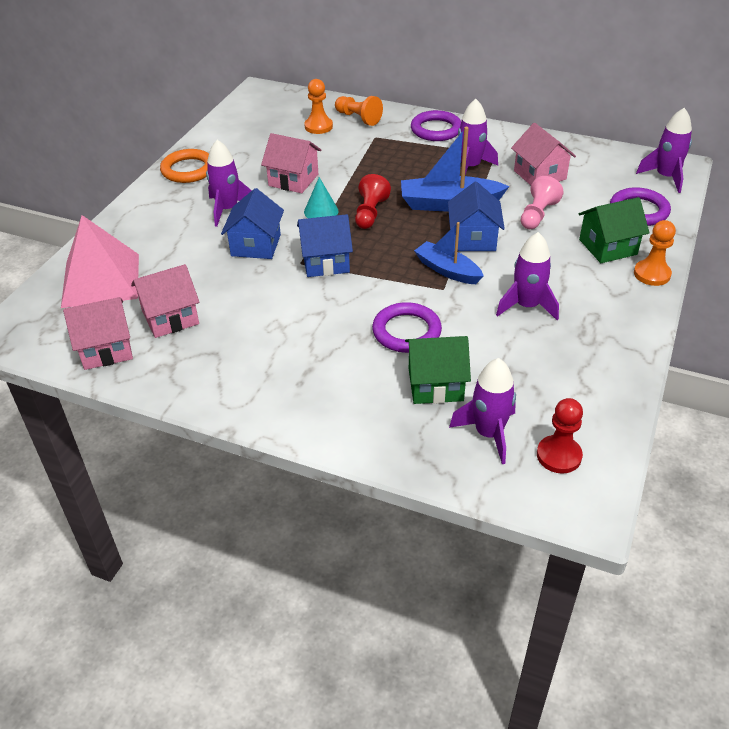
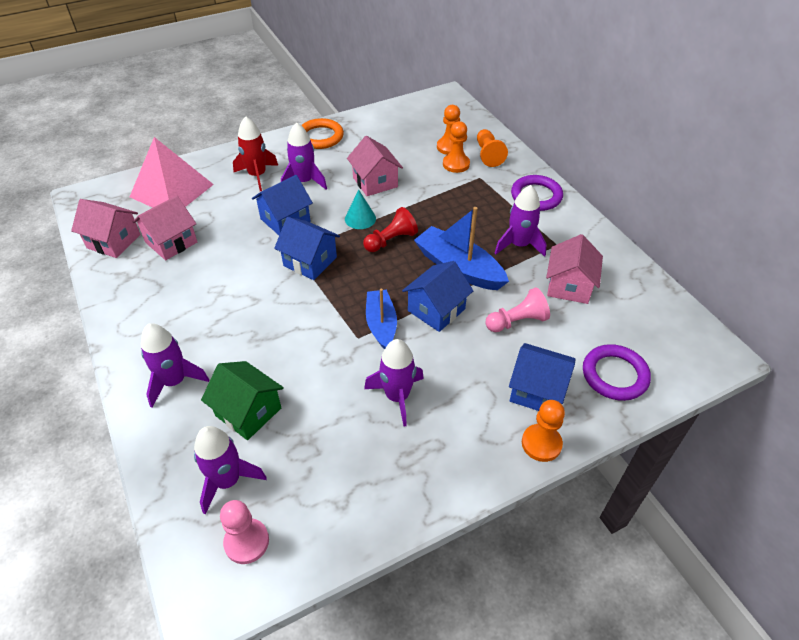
camera: 40 degrees right, 5 degrees up
pink house [131,264,199,338] -> pink house turned 60 degrees counterclockwise [133,195,197,260]
purple ring [372,302,442,353] -> none
red pawn [537,398,583,474] -> pink pawn [220,500,269,564]
green house [579,197,650,263] -> blue house [509,343,575,411]
purple rocket [636,108,692,193] -> purple rocket moved to [141,323,209,407]
none -> red rocket [233,116,278,191]
none -> orange pawn [443,121,470,173]

